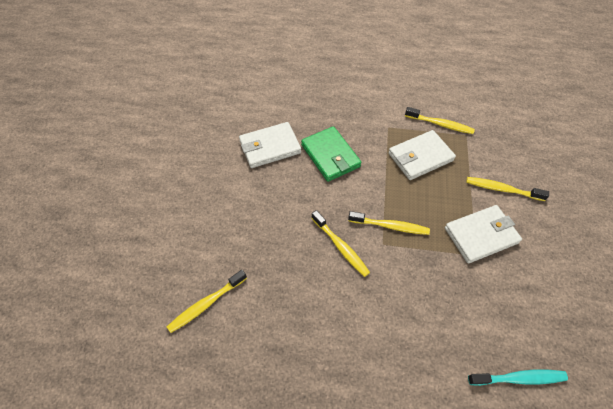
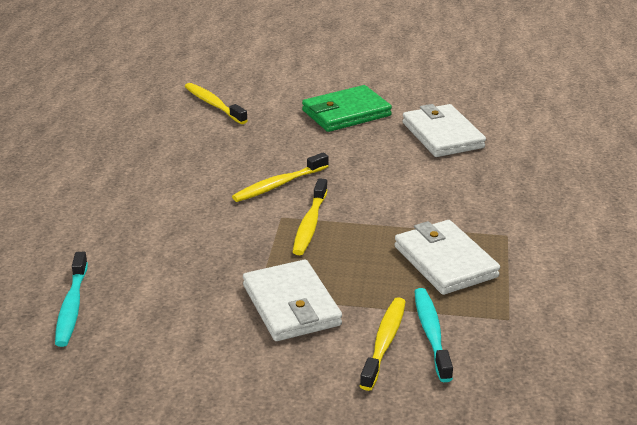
camera: 90 degrees right, 25 degrees down
green wallet [301,126,361,182] -> green wallet moved to [302,85,392,132]
yellow toothbrush [405,107,475,134] -> none
none -> turquoise toothbrush [414,288,453,382]

